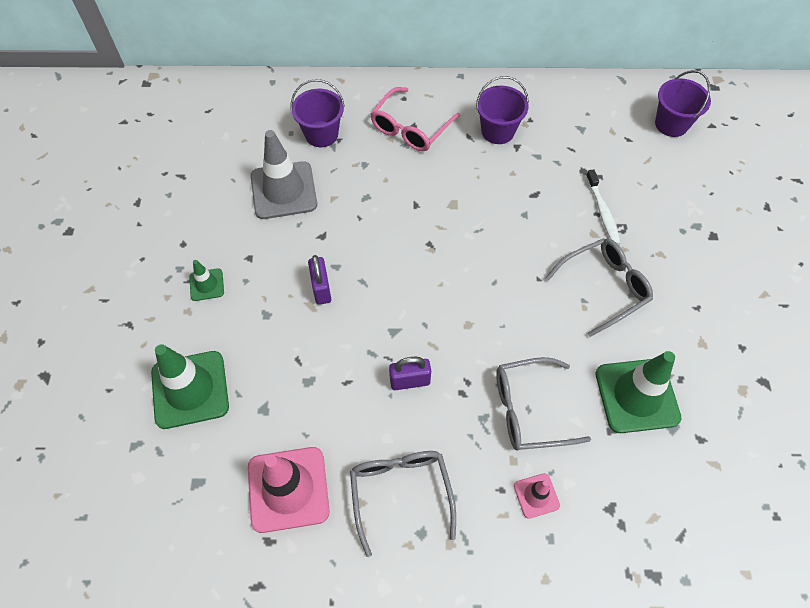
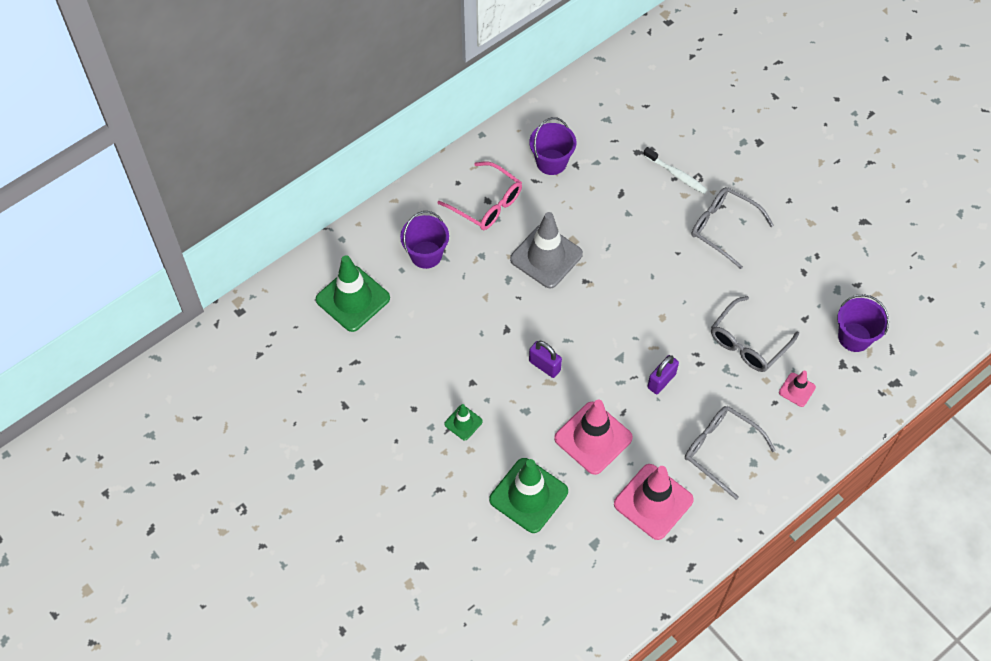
camera: 40 degrees left, 0 degrees up
grey traffic cone [251,130,317,219] -> grey traffic cone moved to [510,212,583,288]
pink glasses [370,87,460,151] -> pink glasses turned 45 degrees counterclockwise [437,161,522,230]
grey glasses [545,238,653,337] -> grey glasses turned 75 degrees counterclockwise [691,187,774,269]
green traffic cone [595,351,681,433] -> green traffic cone moved to [316,255,390,332]
purple bucket [655,70,711,137] -> purple bucket moved to [837,294,889,352]
none -> pink traffic cone [554,399,633,475]

